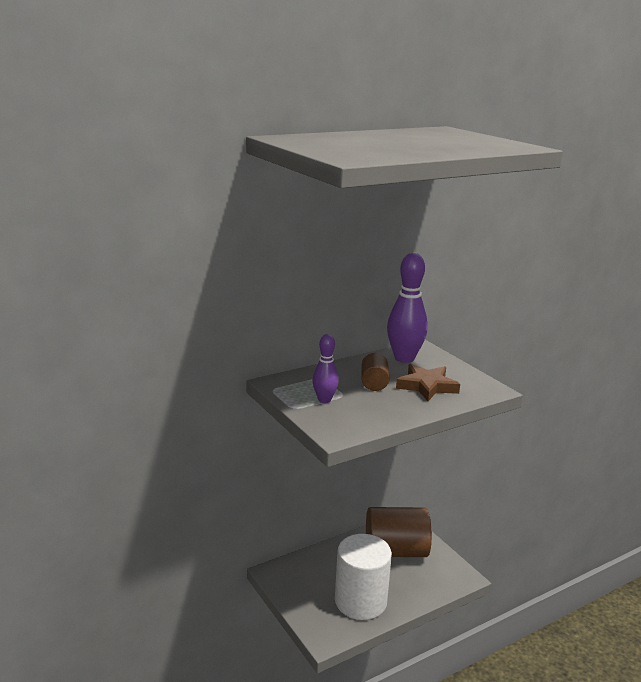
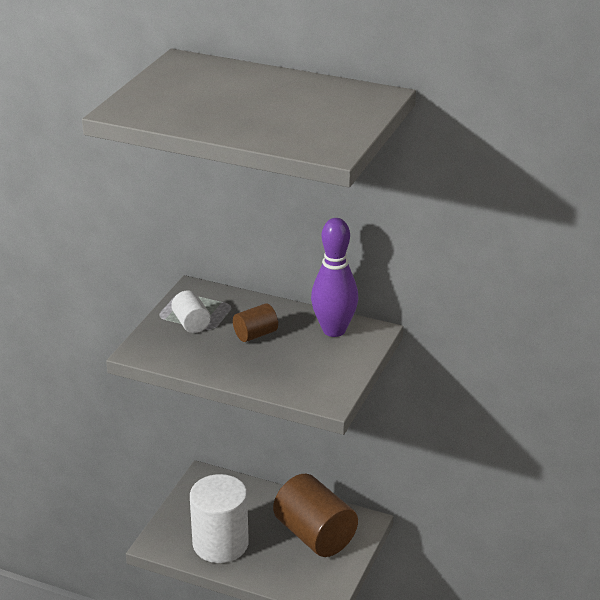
camera: 55 degrees right, 10 degrees up
purple bowling pin [313,334,339,403] -> white cylinder [171,290,211,333]
brown star [396,364,460,401] -> none

